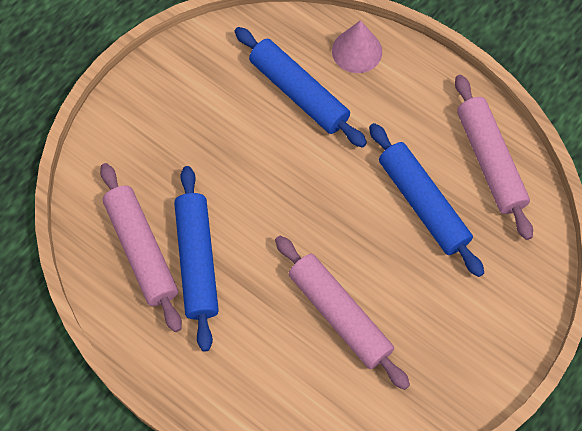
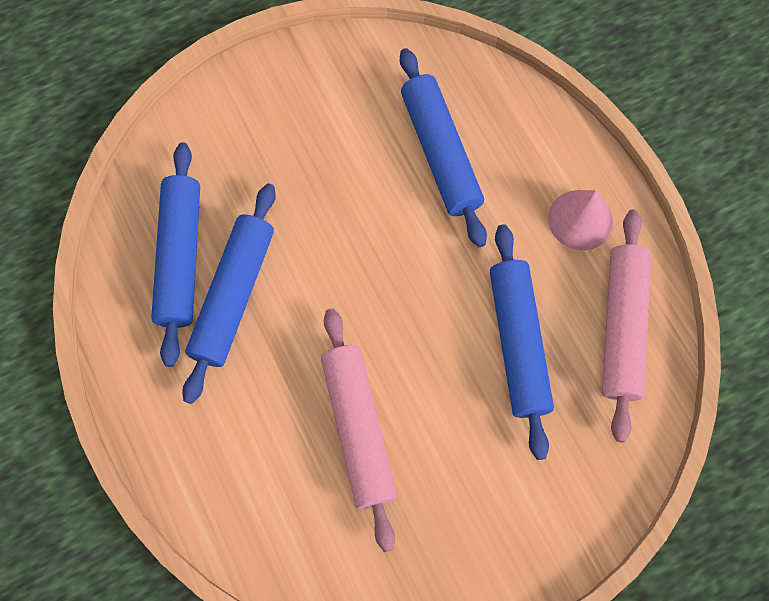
camera: 25 degrees right, 5 degrees up
pink rolling pin [100,163,182,332] -> blue rolling pin [151,142,200,367]
pink cone [332,20,382,73] -> pink cone moved to [548,190,613,250]

